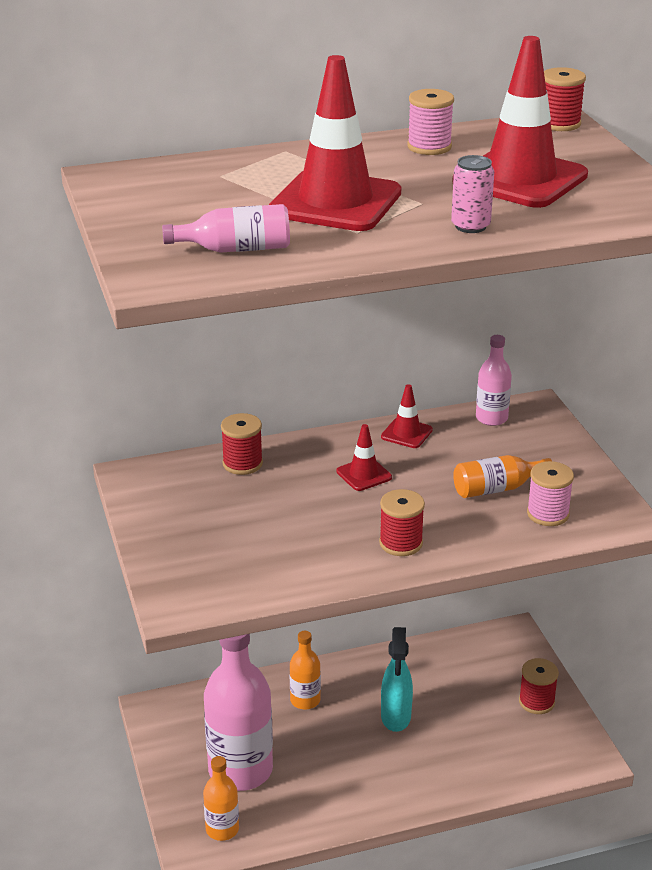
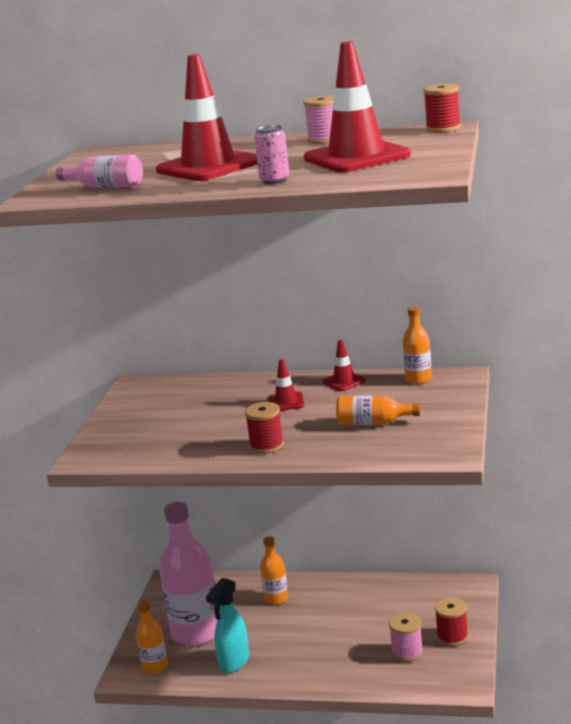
camera: 30 degrees right, 10 degrees down
red spool [221,413,263,475] -> none
turquoise spray bottle [381,627,413,732] -> turquoise spray bottle moved to [206,578,249,673]
pink bottle [476,335,512,426] -> orange bottle [402,306,432,384]
pink spool [527,461,574,526] -> pink spool moved to [389,612,423,662]

